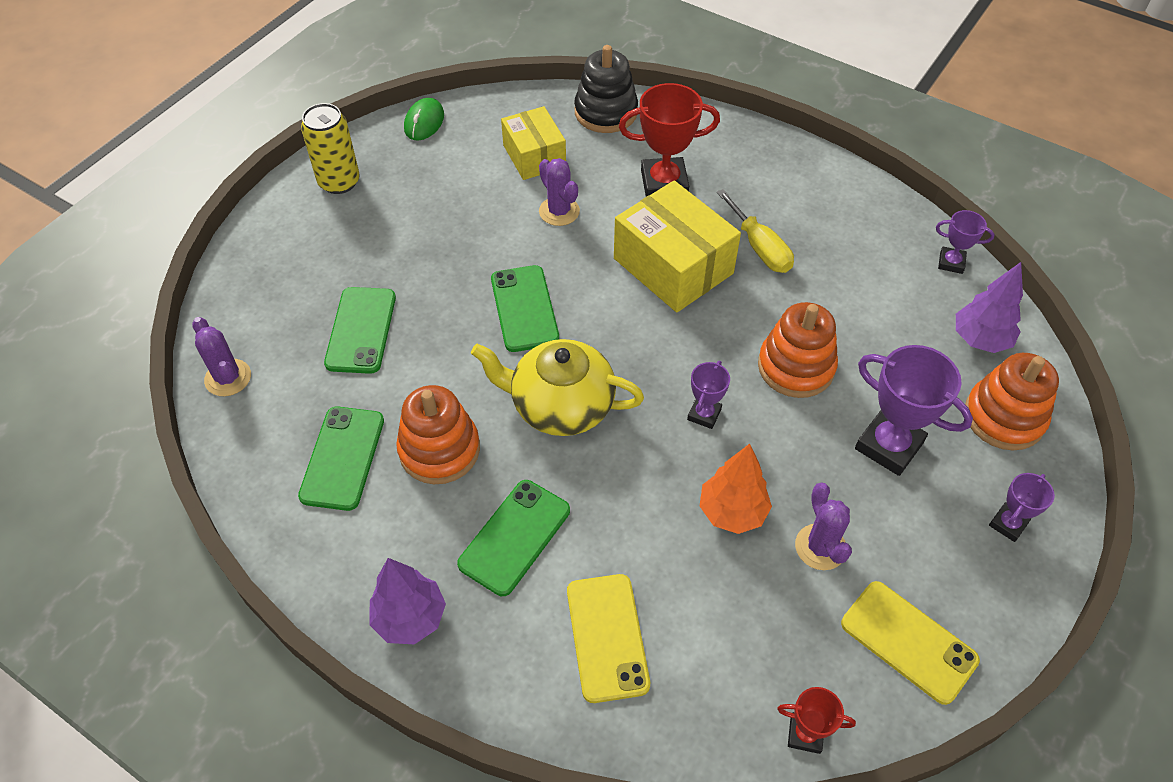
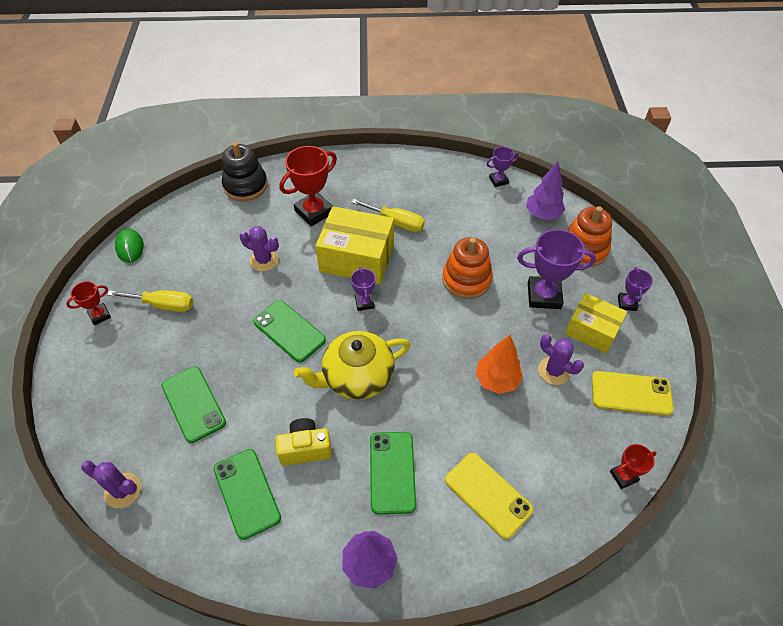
camera: 35 degrees left, 0 degrees up
yellow can [301,103,360,194] -> red trophy [66,281,111,325]
orange stacking toy [396,385,480,484] -> yellow camera [275,418,332,466]
yellow box [501,106,566,180] -> yellow box moved to [565,293,627,353]
purple trophy [687,361,730,429] -> purple trophy moved to [351,267,376,311]
none -> yellow screwdriver [107,290,193,312]

